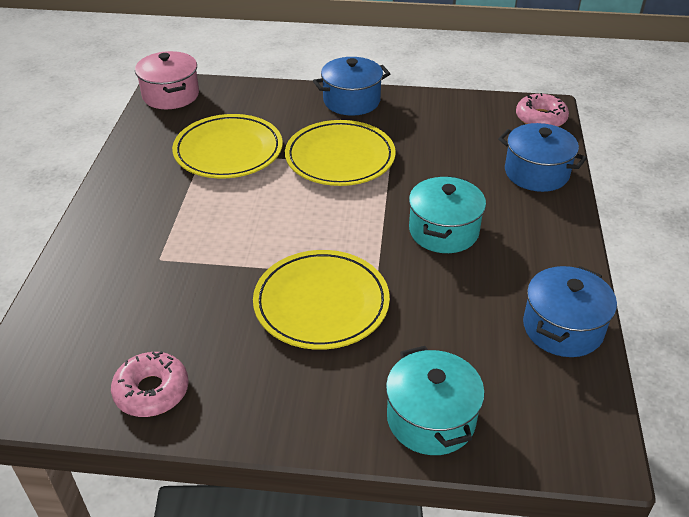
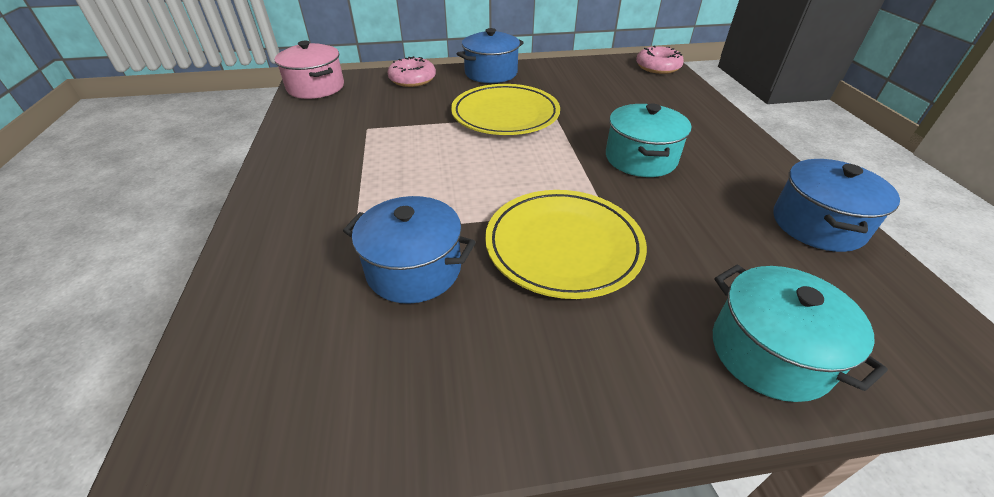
camera: 15 degrees left, 0 degrees up
pink donut [111,351,189,417] -> pink donut moved to [387,56,436,87]
yellow plate [172,114,283,178] -> none
blue pot [498,123,587,192] -> blue pot moved to [343,196,476,304]

